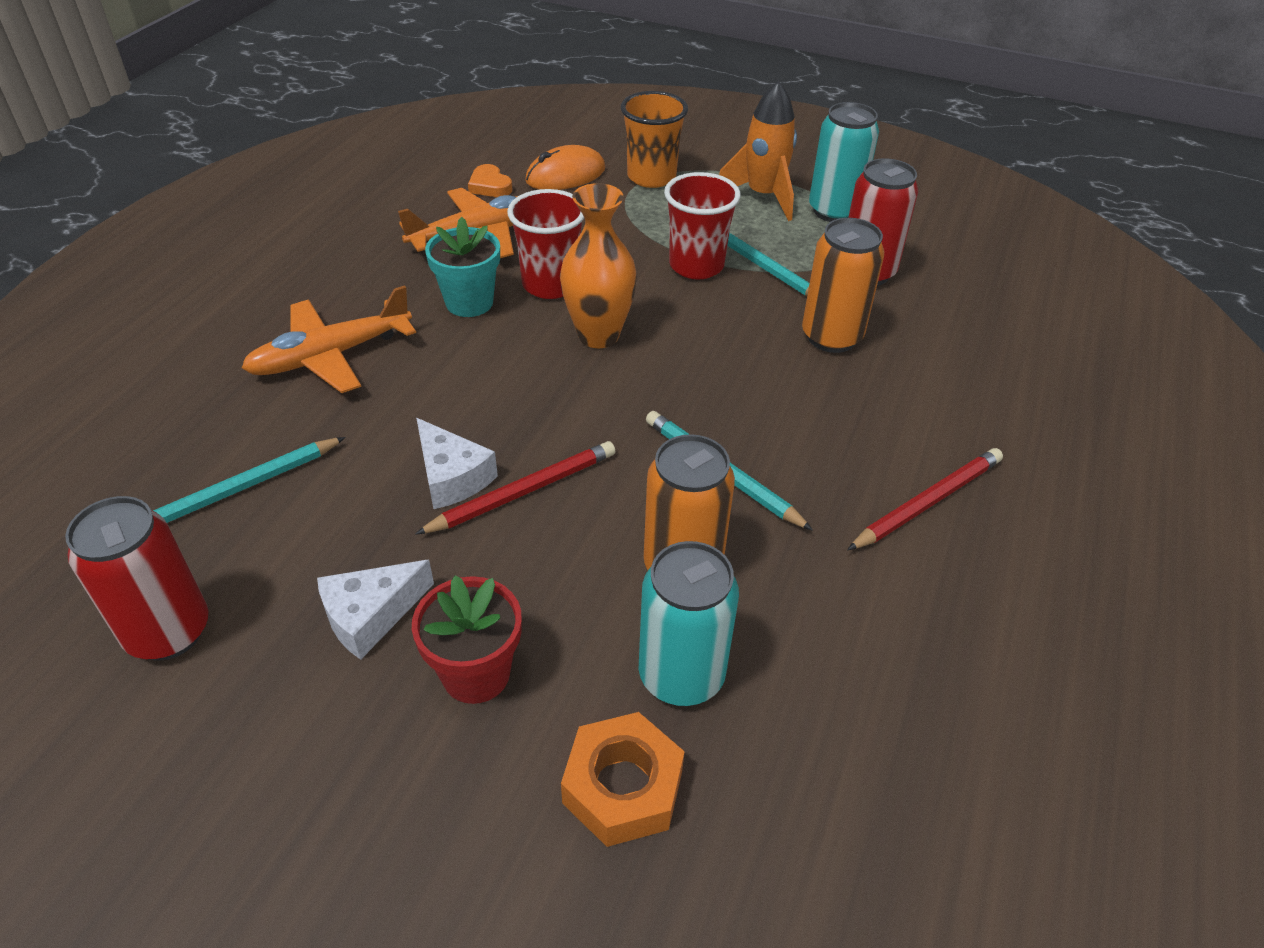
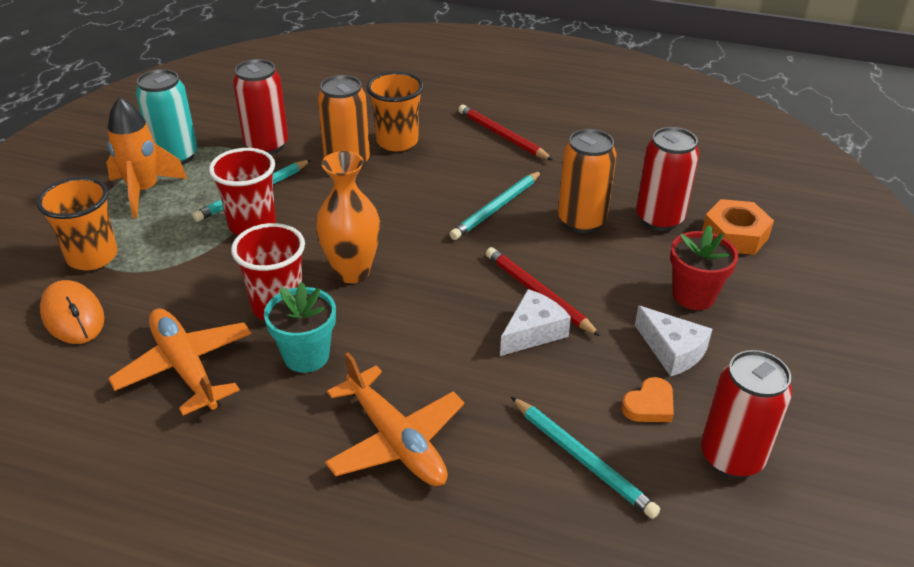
camera: 95 degrees left, 5 degrees down
orange heart [468,164,513,197] -> orange heart moved to [621,377,674,422]
turquoise can [639,541,739,706] -> red can [636,127,699,231]
none -> orange cup [366,71,424,151]

